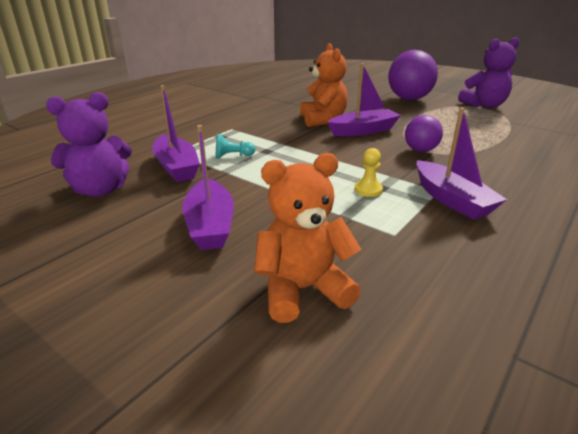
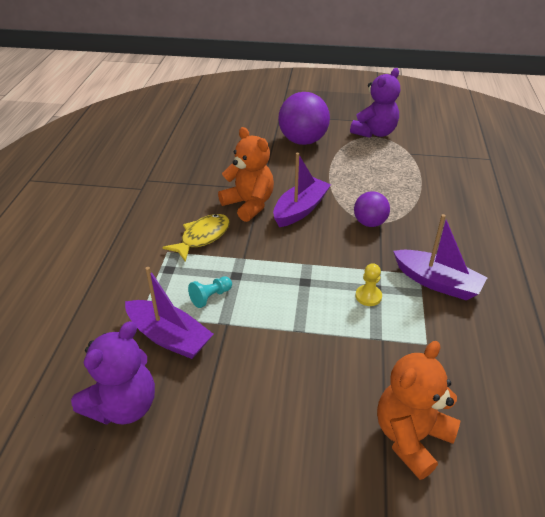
camera: 30 degrees left, 10 degrees up
purple boat [182,125,234,250] -> none
none -> yellow fish [162,214,230,262]

